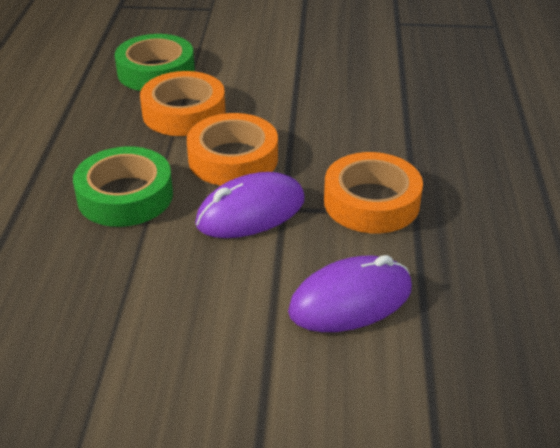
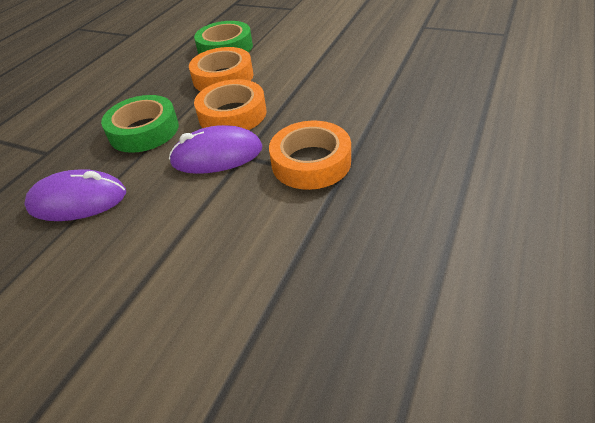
camera: 25 degrees right, 5 degrees up
purple mouse [288,255,412,332] -> purple mouse moved to [24,169,126,221]

